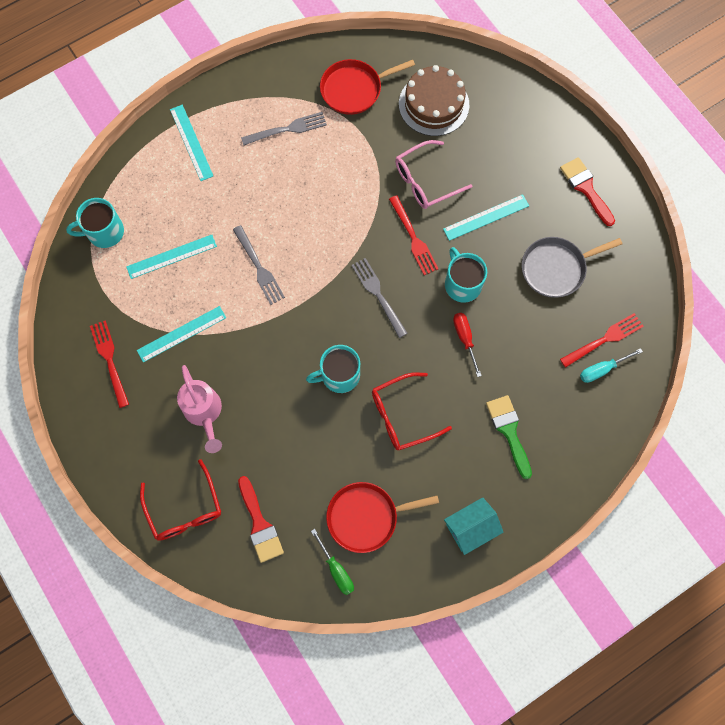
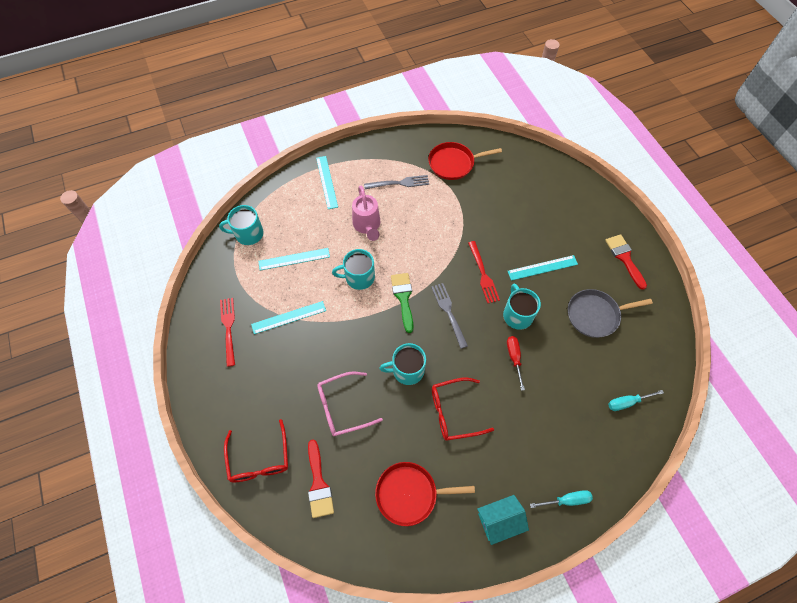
camera: 10 degrees right, 10 degrees down
pink watering can [177,365,222,453] -> pink watering can moved to [352,186,381,241]
grey fork [233,225,285,305] -> turquoise mug [332,249,375,290]
green screwdriver [311,529,354,595] -> none
pink glasses [395,140,472,209] -> pink glasses moved to [317,371,383,436]
brown cake [399,65,469,136] -> none
green brush [486,395,532,479] -> green brush moved to [391,273,413,333]
red fork [560,313,644,368] -> none
none -> turquoise screwdriver [530,490,593,508]

